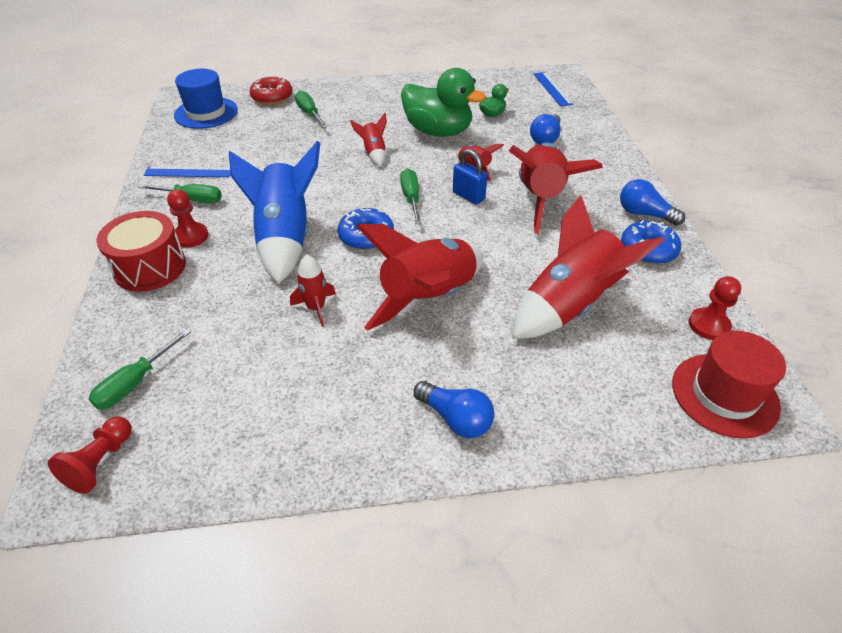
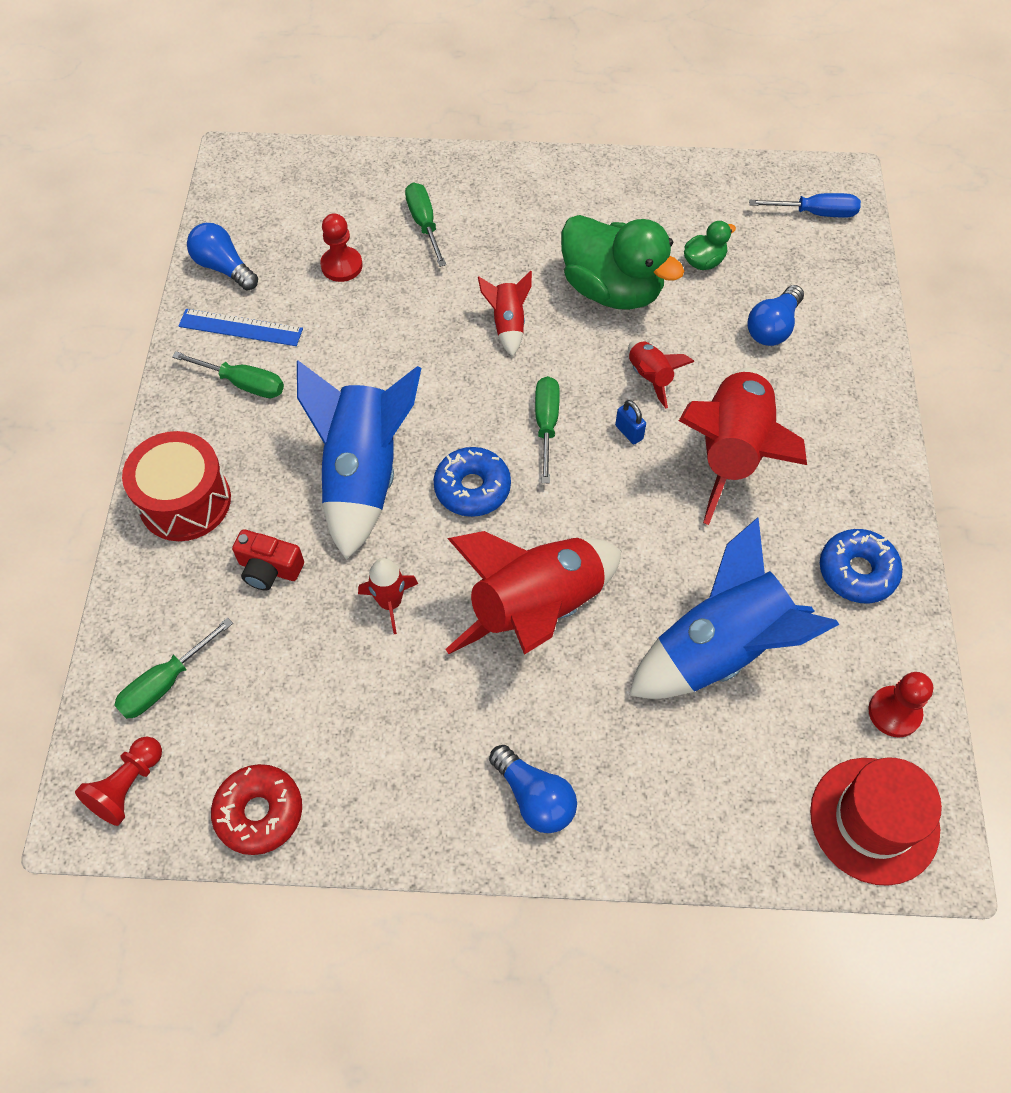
camera: 10 degrees right, 15 degrees up
red pawn [167,190,208,248] -> red pawn moved to [320,213,363,282]
blue hat [174,69,238,129] -> none
red donut [249,76,293,105] -> red donut moved to [211,764,302,855]
blue padlock [453,149,488,205] -> blue padlock [615,400,646,444], size x0.65
red rocket [512,195,665,339] -> blue rocket [629,517,839,699]
blue ruler [534,72,573,107] -> blue screwdriver [749,193,861,218]
blue light bulb [620,179,685,225] -> blue light bulb moved to [187,223,258,291]
none -> red camera [232,529,304,591]

